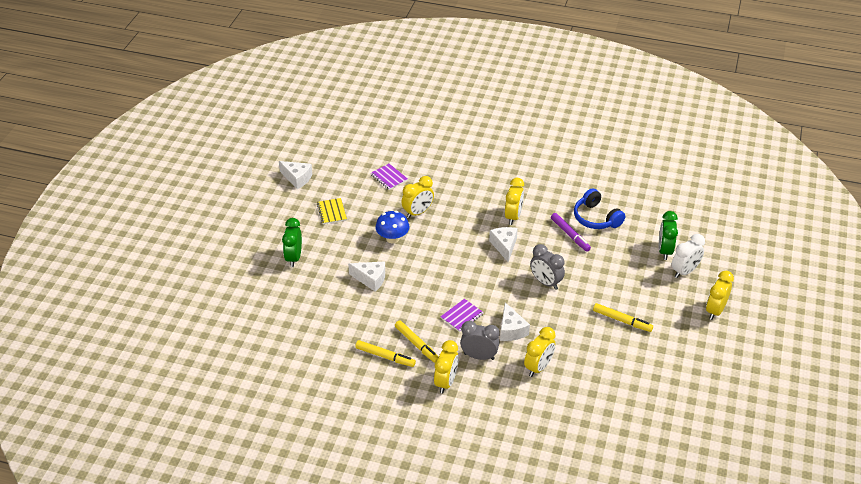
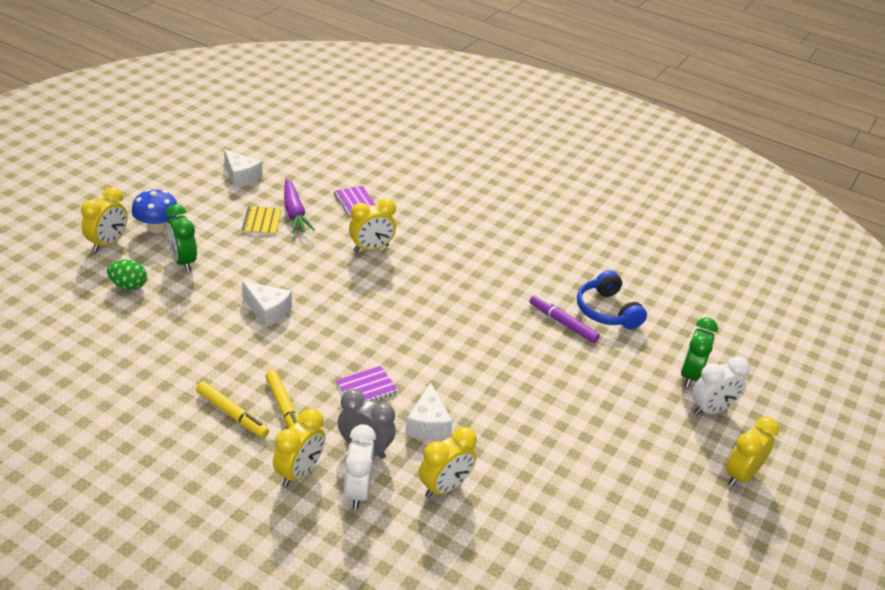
camera: 10 degrees right, 5 degrees down
green clock [282,218,302,267] -> green clock turned 45 degrees counterclockwise [166,204,197,272]
blue mushroom [375,211,409,243] -> blue mushroom moved to [132,189,177,233]
white cheese [489,227,518,262] -> none
yellow clock [505,178,524,225] -> yellow clock moved to [81,187,128,252]
grey clock [530,244,565,290] -> none
purple marker [551,213,591,252] -> purple marker turned 150 degrees clockwise [530,295,600,343]
yellow marker [593,303,653,332] -> none
none -> green egg [107,259,147,290]
none -> purple carrot [284,178,315,233]
none -> white clock [344,424,376,510]

